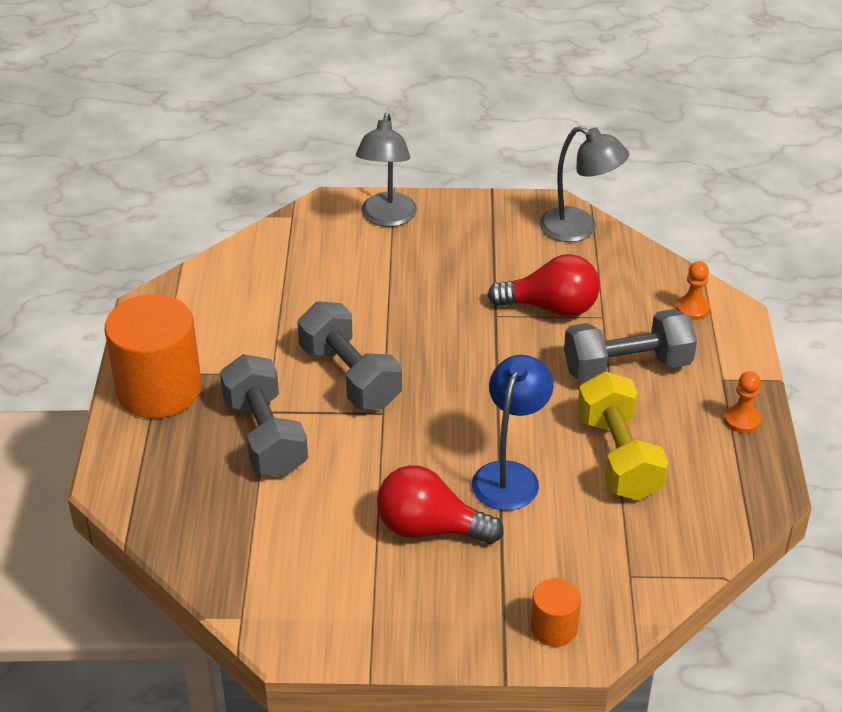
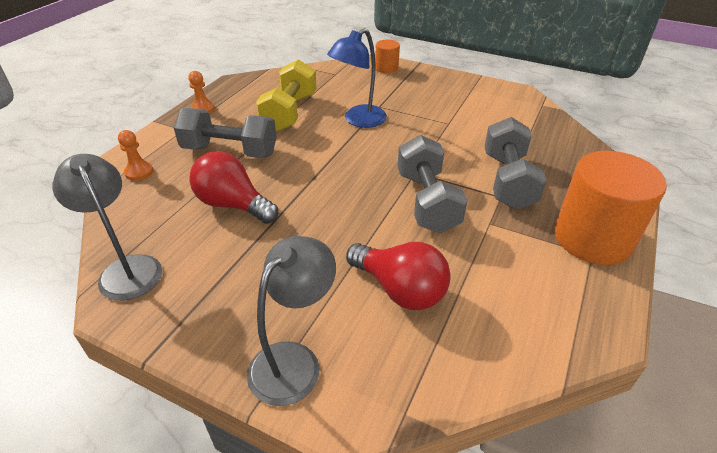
camera: 155 degrees left, 0 degrees up
red light bulb [377,465,504,544] -> red light bulb moved to [346,242,451,310]

